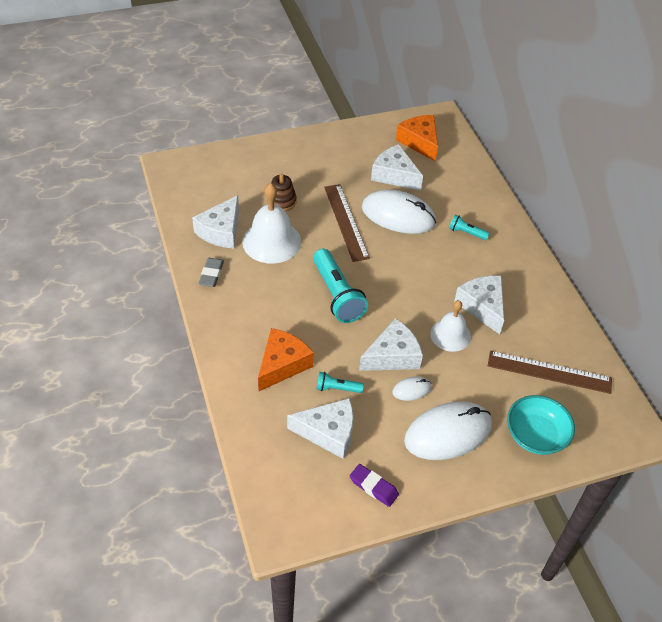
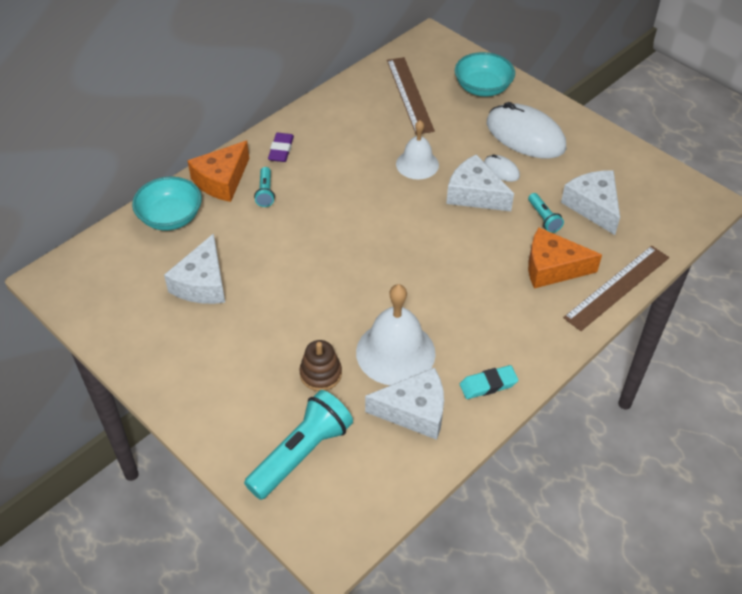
camera: 115 degrees left, 0 degrees up
grey eraser [199,258,224,287] -> turquoise eraser [460,365,518,399]
turquoise flashlight [313,249,368,323] -> turquoise flashlight moved to [244,390,353,500]
brown ruler [324,184,370,262] -> brown ruler moved to [563,246,669,331]
purple eraser [350,464,399,507] -> purple eraser moved to [268,133,294,162]
white mouse [362,190,436,234] -> none
orange cheese [396,115,438,162] -> orange cheese moved to [187,141,249,202]
white cheese [454,276,504,335] -> none
none -> turquoise bowl [132,177,202,231]

